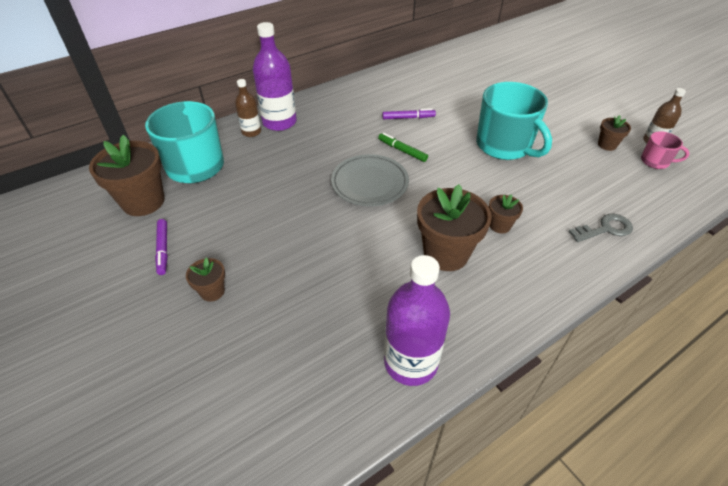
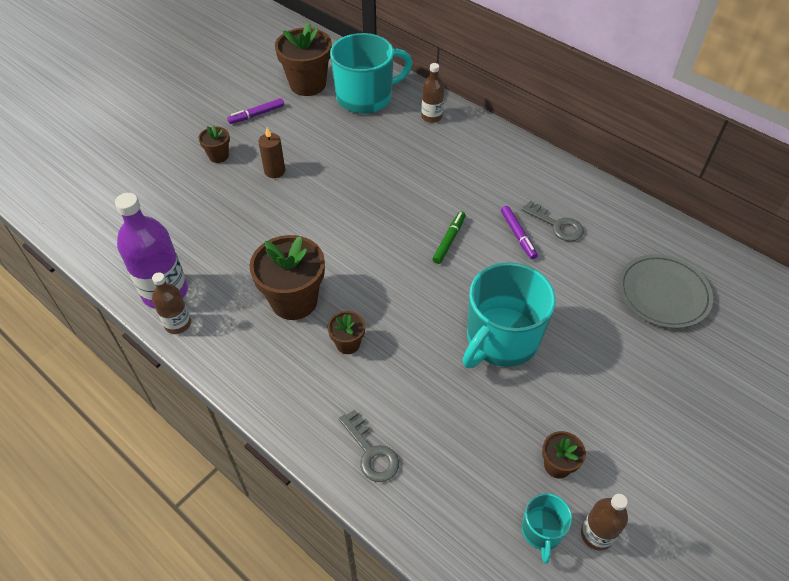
camera: 75 degrees right, 5 degrees up
purple bottle [253,22,297,131] -> none
grey plate [331,154,409,206] -> grey plate moved to [618,254,713,328]
pink mug [641,131,689,169] -> turquoise mug [522,493,572,564]
none -> brown bottle [152,272,191,334]
none -> brown candle [258,128,285,178]
none -> grey key [521,200,584,241]

